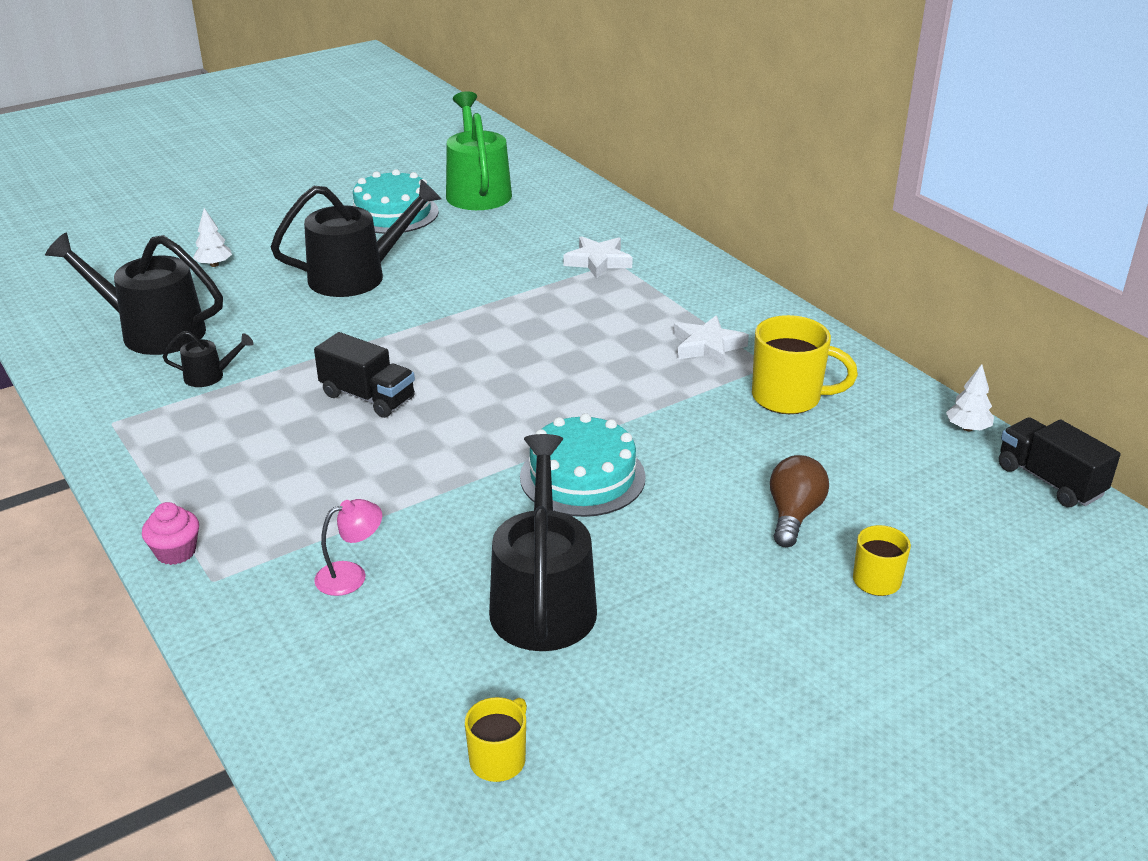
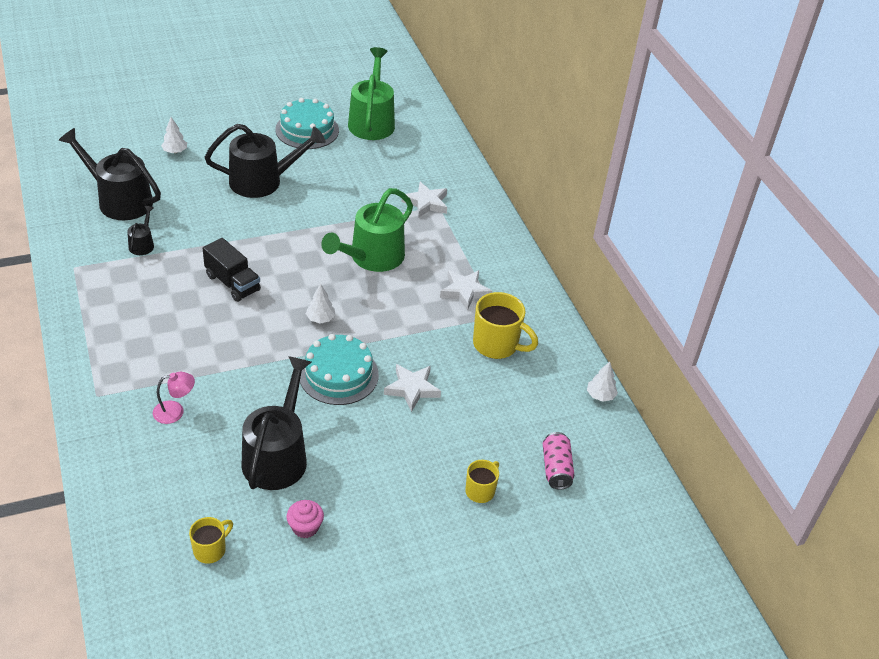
camera: 10 degrees right, 10 degrees up
pink cupcake [142,502,199,565] -> pink cupcake moved to [286,500,324,538]
black watering can [163,331,253,387] -> black watering can turned 90 degrees counterclockwise [127,206,154,255]
brown light bulb [770,455,829,547] -> none
black truck [999,417,1121,507] -> none
none -> white tree [306,283,335,323]
none -> green watering can [321,188,413,272]
none -> white star [384,364,441,412]
none -> pink can [543,432,574,490]

